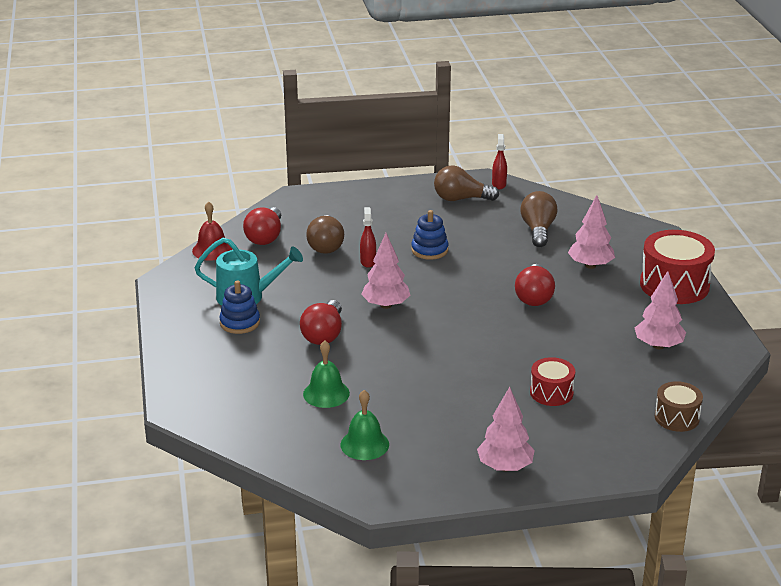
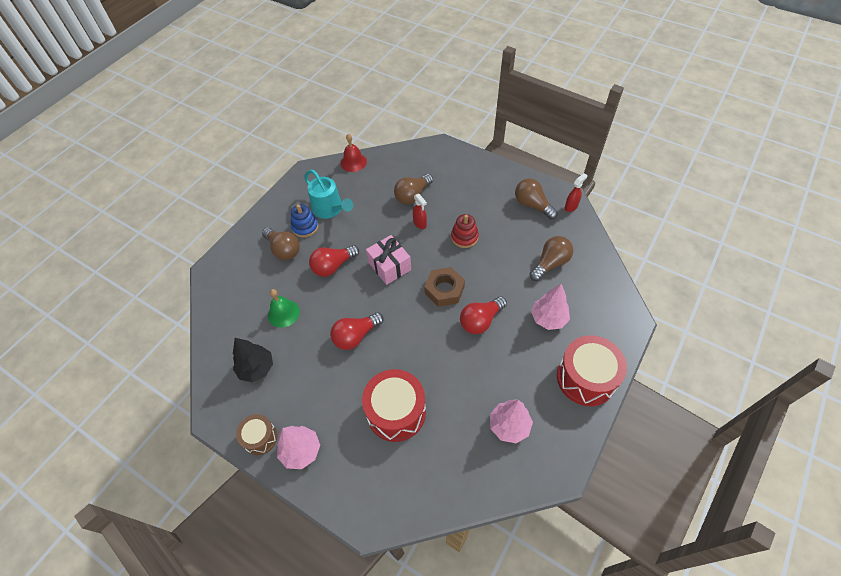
camera: 45 degrees right, 25 degrees up
red light bulb [243,207,281,245] -> red light bulb moved to [330,312,384,350]
green bell [341,390,389,460] -> black tree [233,338,273,382]
red spray bottle [360,207,376,268] -> red spray bottle turned 105 degrees clockwise [413,194,427,229]
pink tree [361,233,410,309] -> pink gift [366,235,411,285]
blue stacking toy [411,210,448,260] -> red stacking toy [451,214,479,248]
red drum [530,357,575,406] -> red drum [362,369,426,442], size x1.77
brown drum [655,381,703,432] -> brown drum moved to [236,414,278,455]
none -> brown light bulb [262,227,300,260]
none -> brown nut [424,267,465,307]

